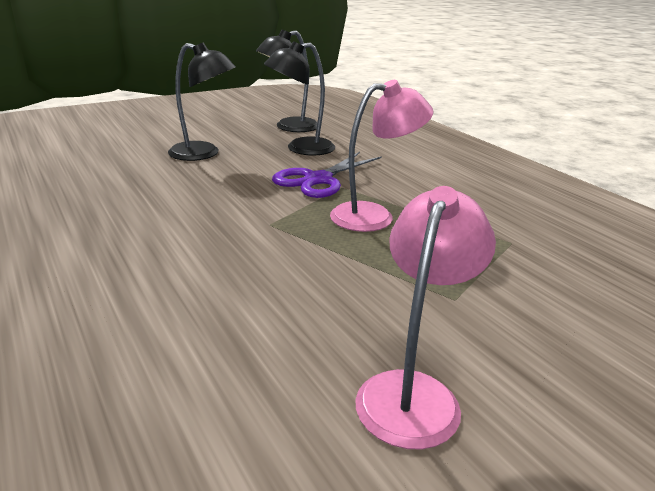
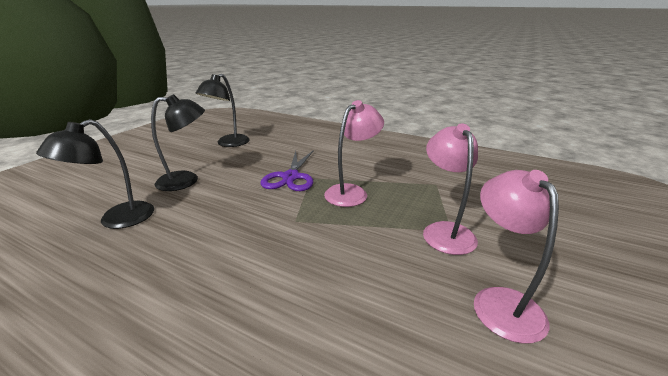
camera: 30 degrees left, 0 degrees up
black lamp [264,41,335,156] -> black lamp moved to [36,119,154,229]
none -> pink lamp [423,123,478,255]

